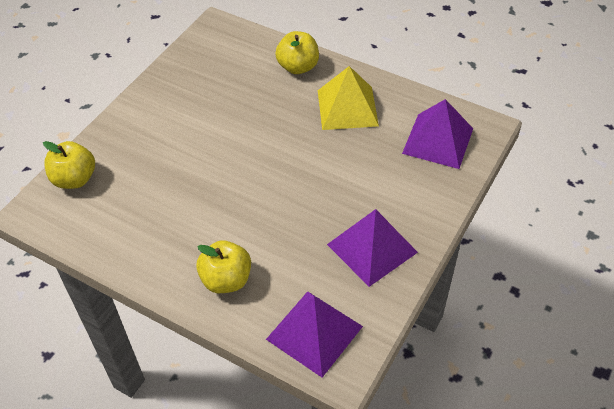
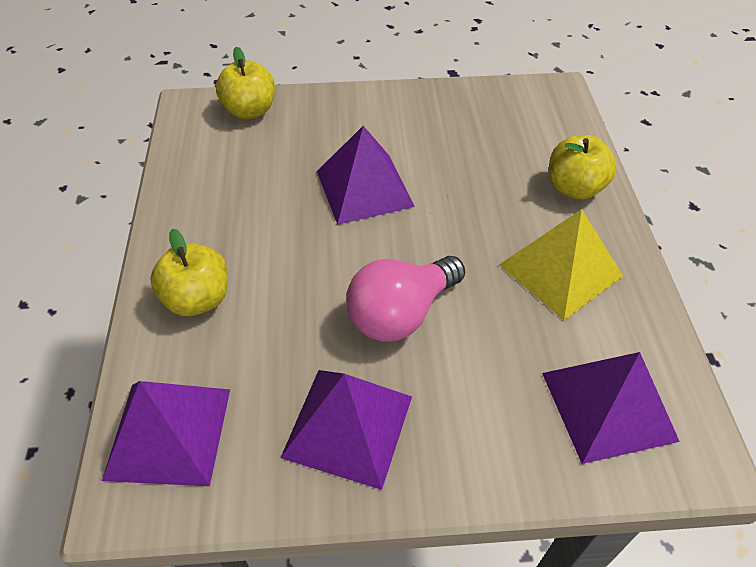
camera: 55 degrees right, 0 degrees up
none -> purple pyramid [317,126,415,225]
none -> pink light bulb [346,256,465,342]

